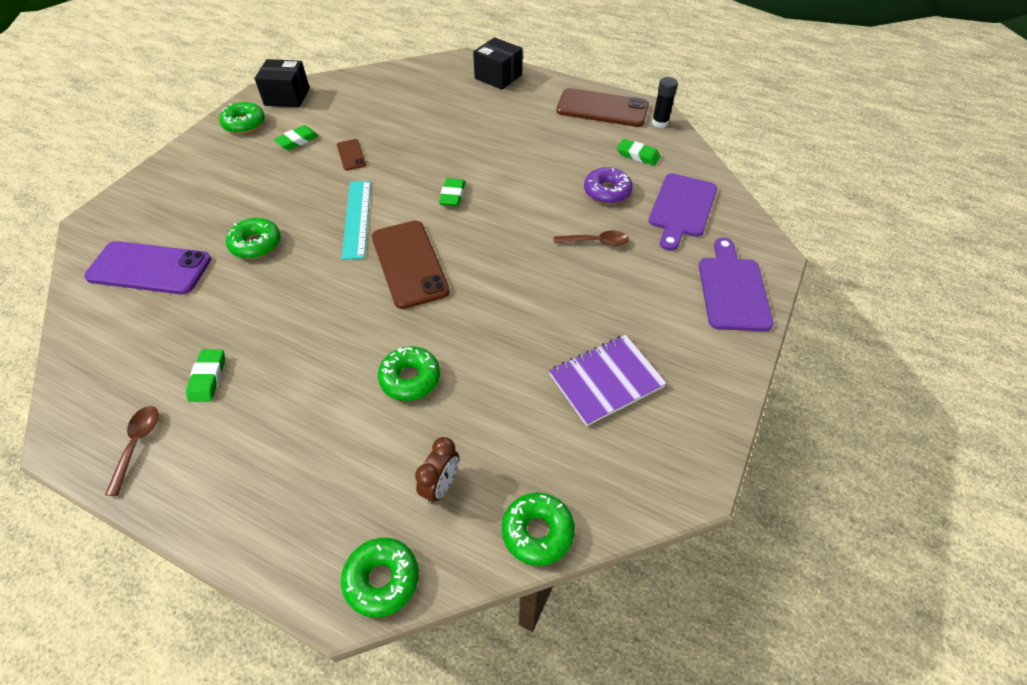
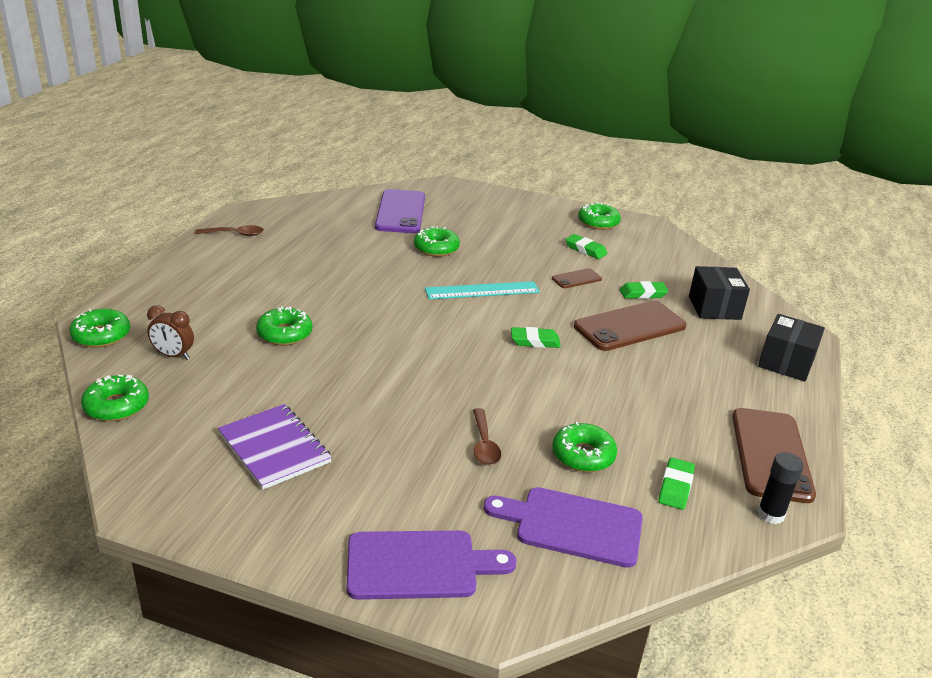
camera: 80 degrees right, 20 degrees down
green eraser [186,349,225,402] -> green eraser moved to [620,281,668,299]
black box [254,59,310,108] -> black box moved to [689,266,750,320]
brown phone [372,221,450,309] -> brown phone moved to [574,301,687,351]
purple donut [584,167,633,204] -> green donut [552,422,617,472]

